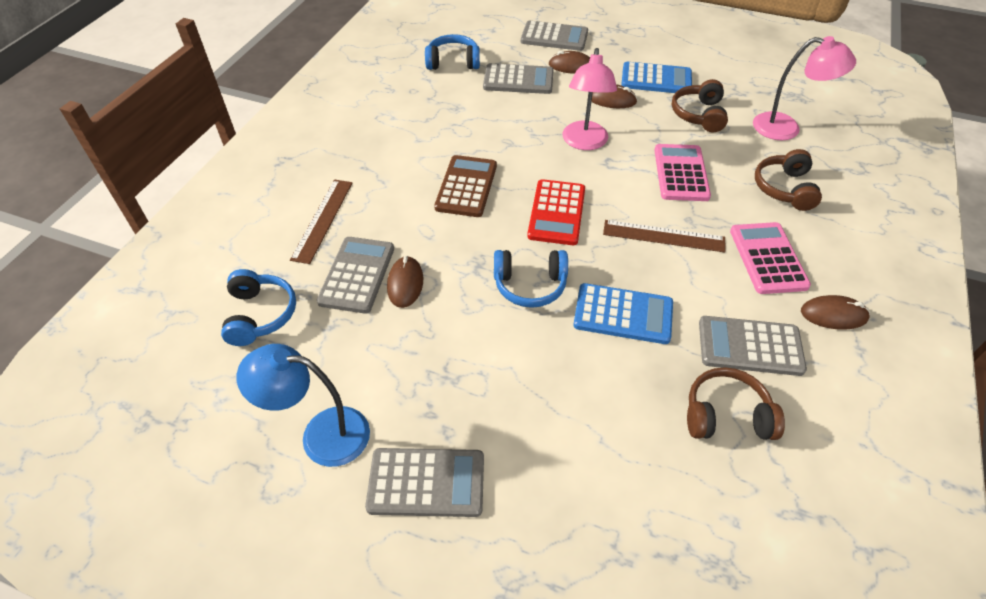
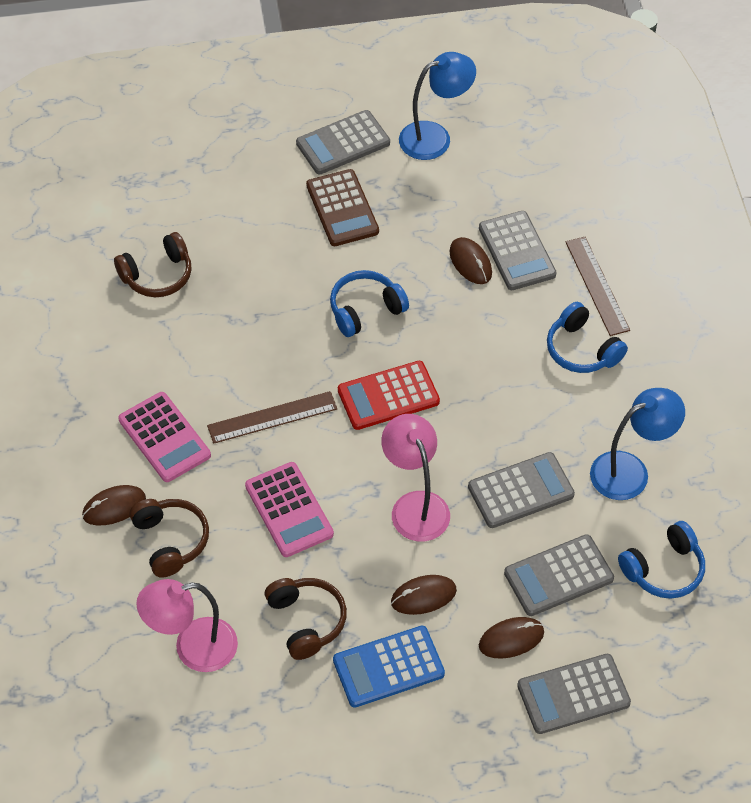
camera: 150 degrees right, 5 degrees up
blue headphones [221,269,296,346] -> blue headphones moved to [547,302,628,373]
brown calculator [434,155,497,217] -> brown calculator moved to [306,169,379,246]
red calculator [527,179,585,245] -> red calculator turned 90 degrees counterclockwise [338,361,440,430]
blue calculator [573,283,673,344] -> none
grey calculator [699,316,807,376] -> grey calculator moved to [468,452,575,528]
brown mouse [801,295,870,330] -> brown mouse moved to [82,485,146,525]
none -> blue lamp [590,388,685,500]

